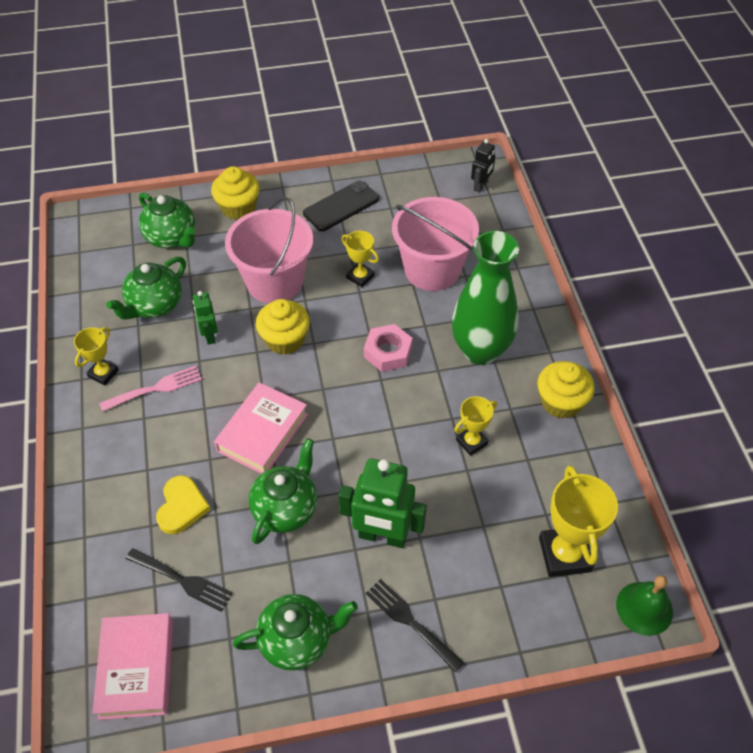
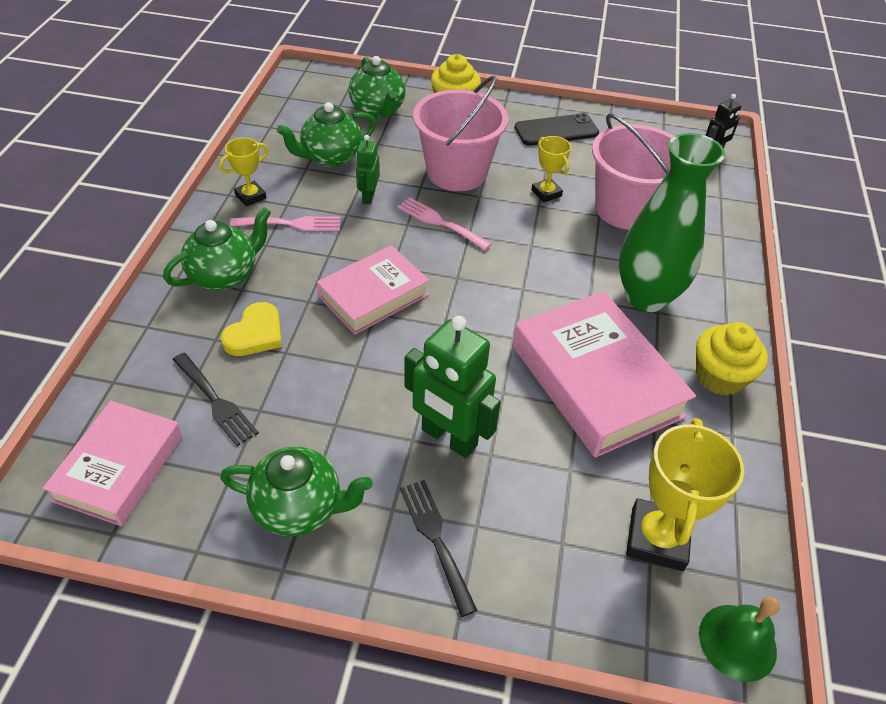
camera: 20 degrees right, 5 degrees down
green teapot [249,438,317,544] -> green teapot moved to [163,207,271,290]
yellow cupcake [256,299,310,355] -> pink fork [397,197,492,250]
pink nut [364,324,413,372] -> none
yellow trophy [454,396,497,456] -> pink book [513,291,696,458]

